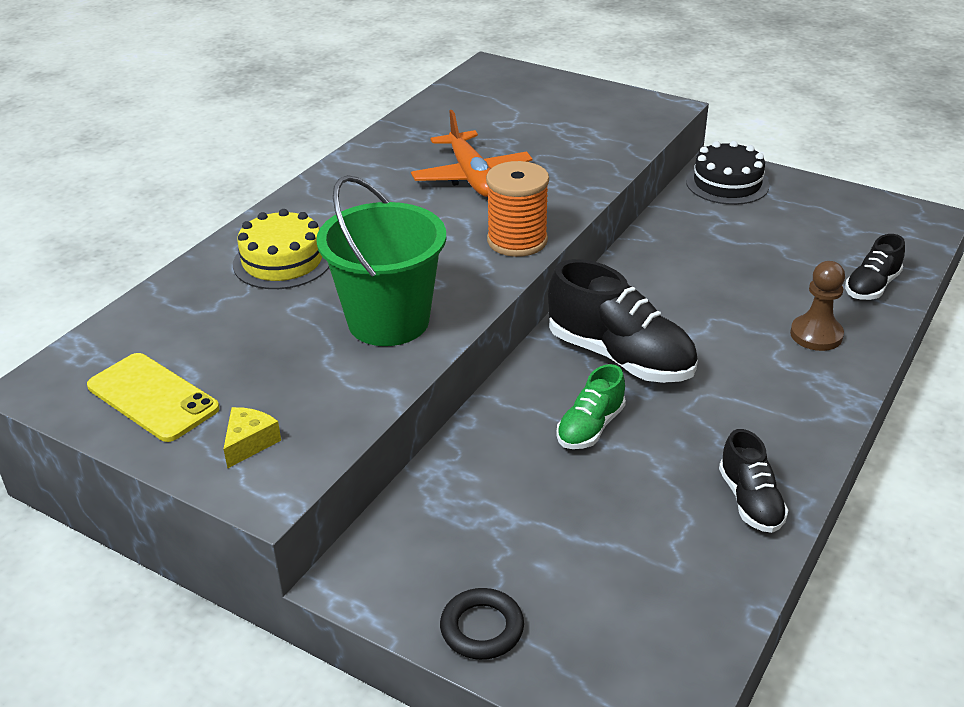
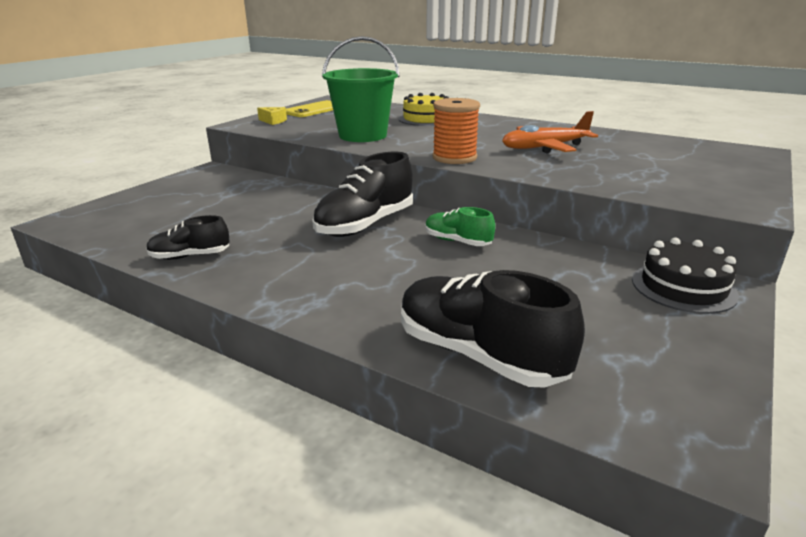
camera: 90 degrees right, 10 degrees down
black ring [440,588,524,660] -> none
green shoe [556,364,626,449] -> green shoe moved to [425,207,495,246]
brown pawn [790,261,845,351] -> none
black shoe [845,234,905,300] -> black shoe [401,270,585,388], size x1.80

